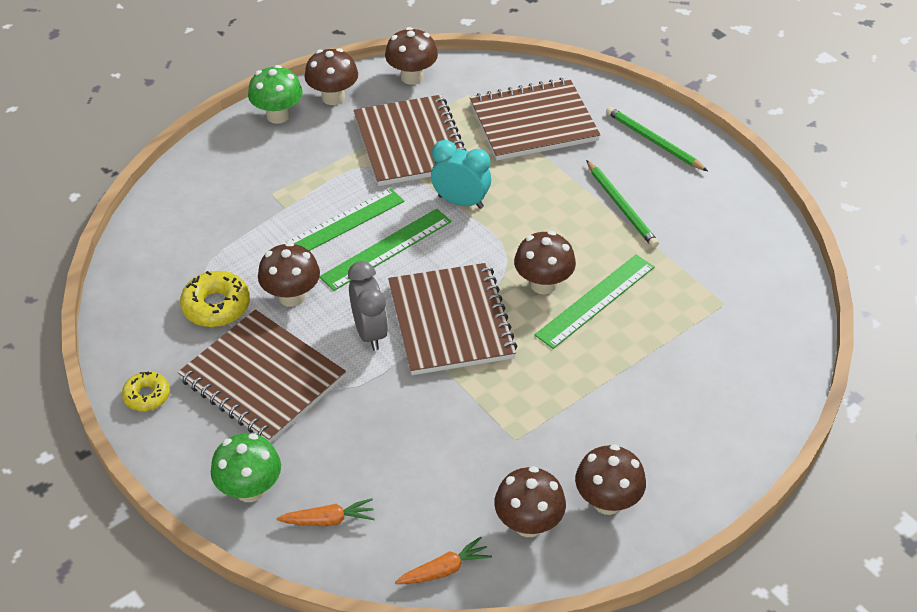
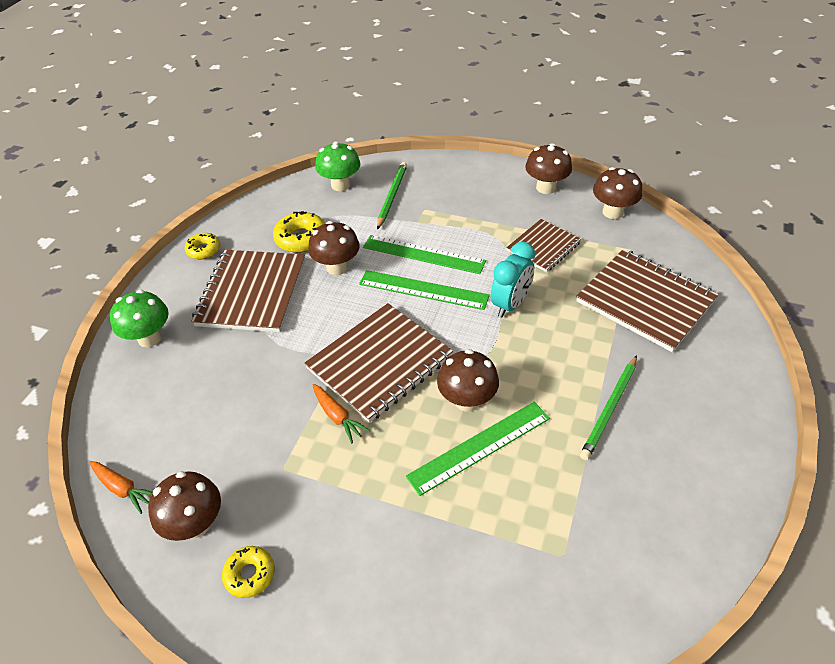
camera: 60 degrees right, 0 degrees up
green mushroom [248,65,303,124] -> green mushroom moved to [315,142,360,191]
orange carrot [276,498,375,526] -> orange carrot moved to [313,384,370,443]
grey clock [348,261,388,351] -> none
brown notebook [354,95,467,186] -> brown notebook [506,219,581,272], size x0.59
turquoise clock [431,140,491,209] -> turquoise clock turned 45 degrees clockwise [491,242,535,318]
green ruler [535,254,655,349] -> green ruler turned 45 degrees counterclockwise [406,402,550,496]
brown mushroom [575,444,646,515] -> yellow donut [222,546,275,598]
green pencil [606,106,708,171] -> green pencil moved to [377,162,407,230]

